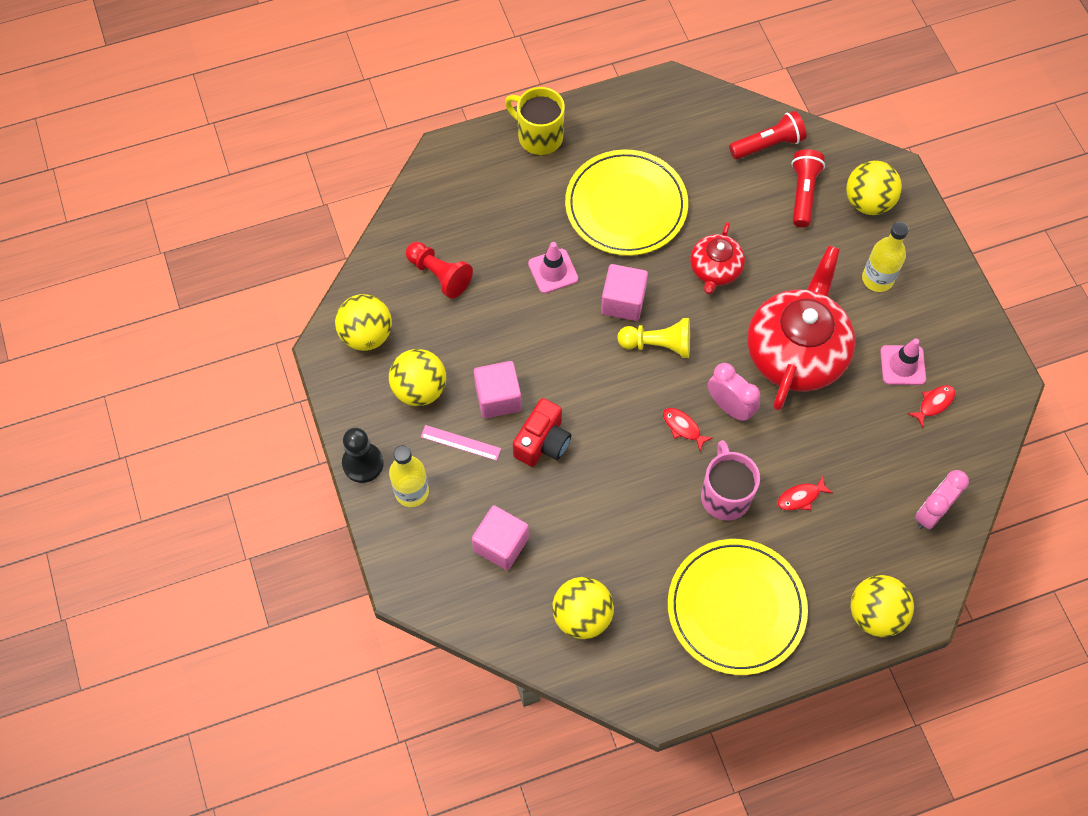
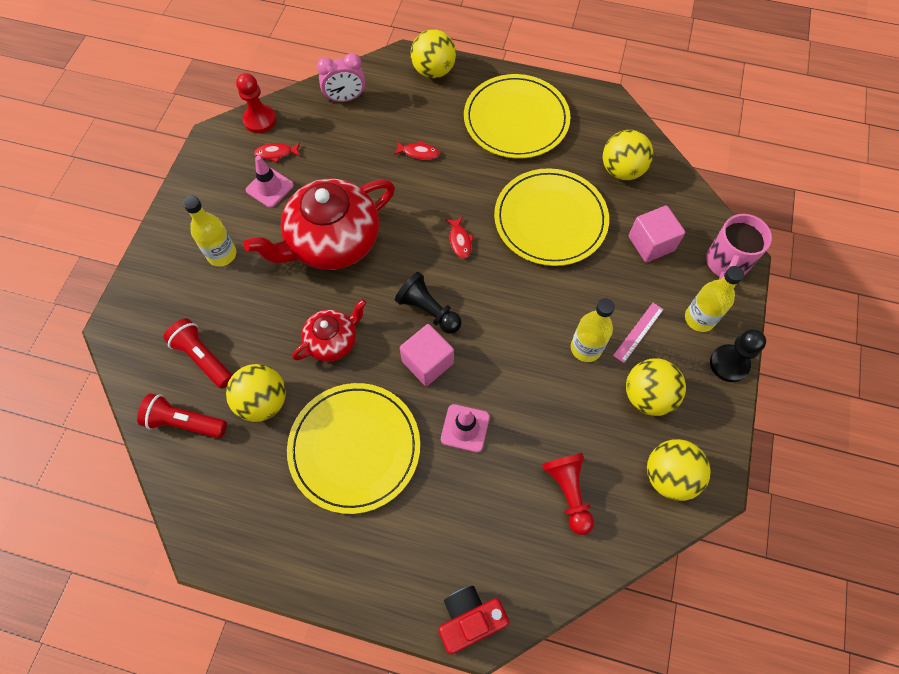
camera: 145 degrees left, 0 degrees up
pink ruler [421,425,501,461] -> pink ruler turned 75 degrees clockwise [613,303,664,363]
pink cube [474,361,522,419] -> yellow bottle [571,298,615,362]
yellow mug [505,87,565,155] -> none
red camera [513,398,571,467] -> red camera moved to [438,586,509,654]
yellow pawn [617,318,690,358] -> black pawn [395,272,462,334]
pink mug [701,440,760,521] -> pink mug moved to [706,214,772,280]
pink clock [707,363,760,422] -> none
red flashlight [791,149,825,227] -> red flashlight turned 90 degrees clockwise [163,318,232,388]
yellow ball [846,161,902,215] -> yellow ball moved to [226,364,286,422]
none -> red pawn [236,73,276,133]
none -> yellow plate [494,168,609,266]

